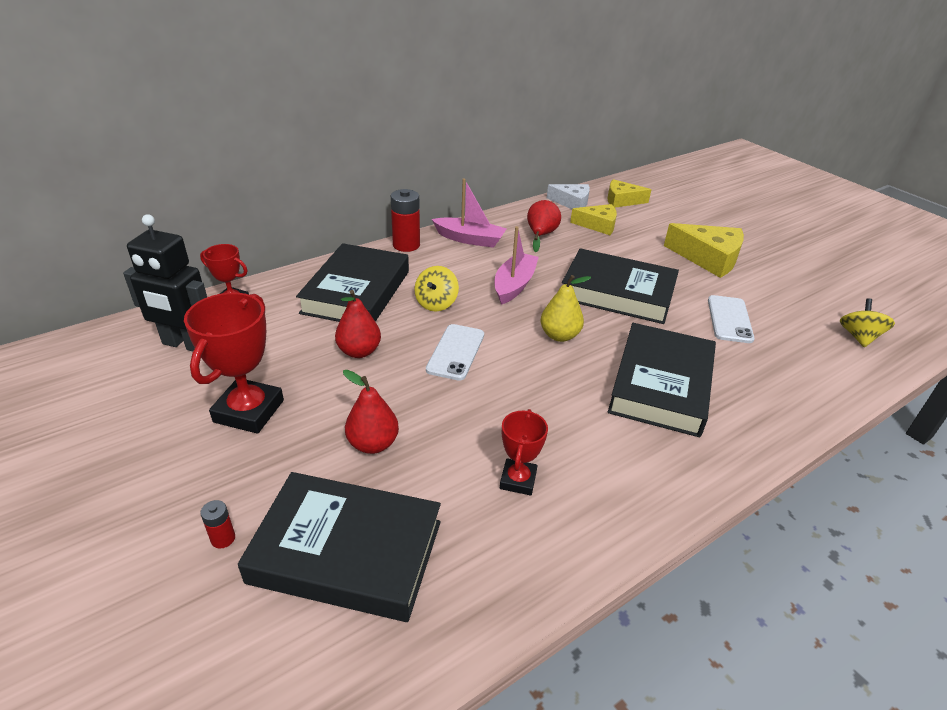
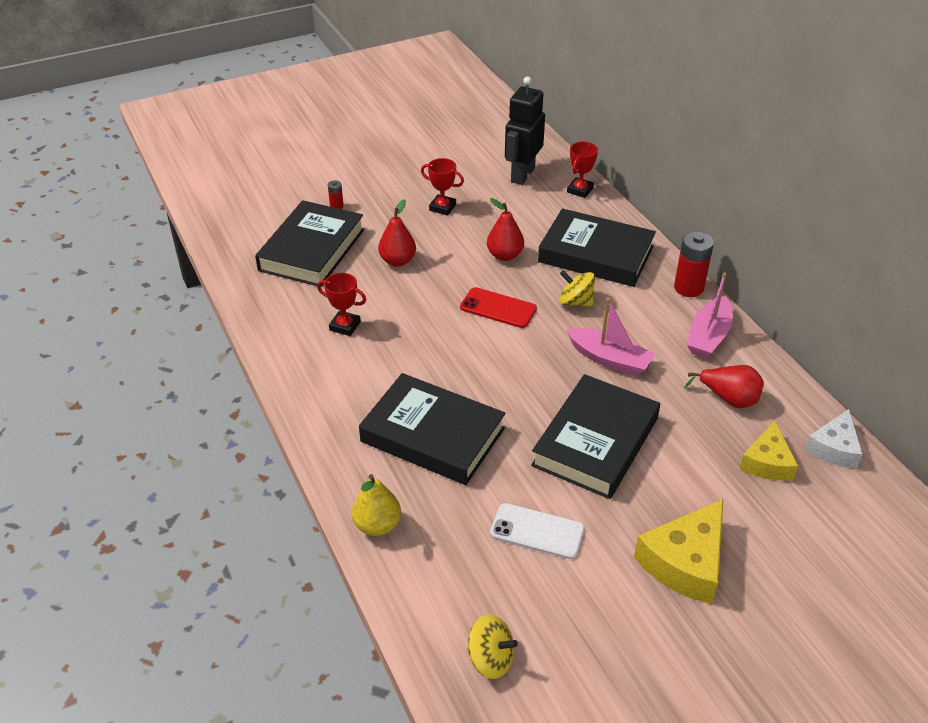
camera: 100 degrees right, 5 degrees up
red trophy [184,293,284,434] -> red trophy [421,158,464,216], size x0.58
white phone [426,324,484,381] -> red phone [460,287,537,328]
yellow pear [541,275,591,342] -> yellow pear moved to [352,474,401,536]
yellow cheese [607,179,652,208] -> none

